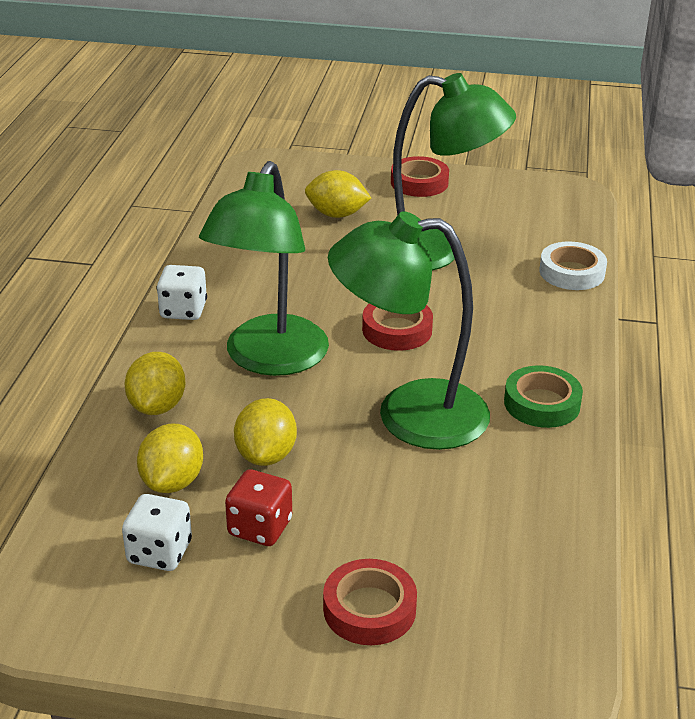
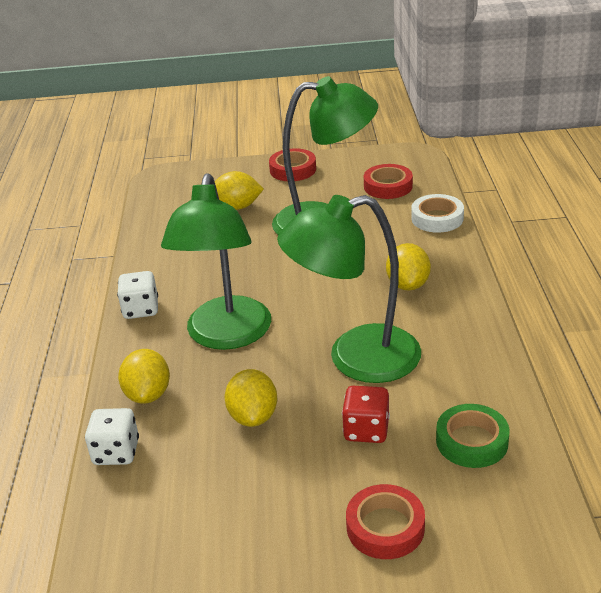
camera: 10 degrees left, 0 degrees up
white dice [122,494,192,571] -> white dice moved to [85,408,139,465]
yellow lemon [137,424,203,493] -> yellow lemon moved to [386,243,431,291]
red dice [225,469,292,546] -> red dice moved to [342,386,390,443]
red tape [362,304,433,351] -> red tape moved to [364,164,413,199]
green tape [504,365,583,428] -> green tape moved to [436,404,510,468]

